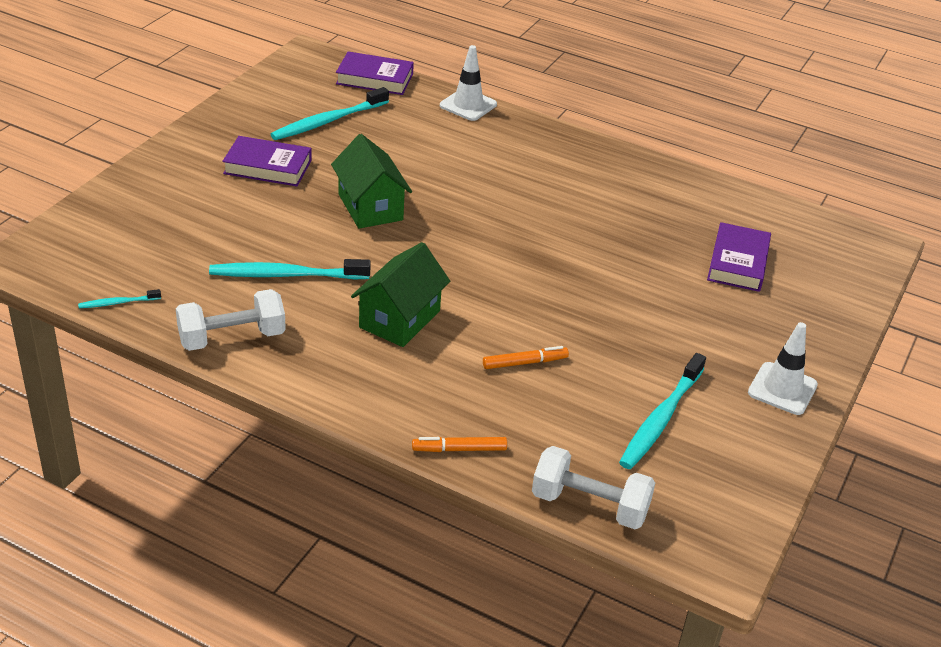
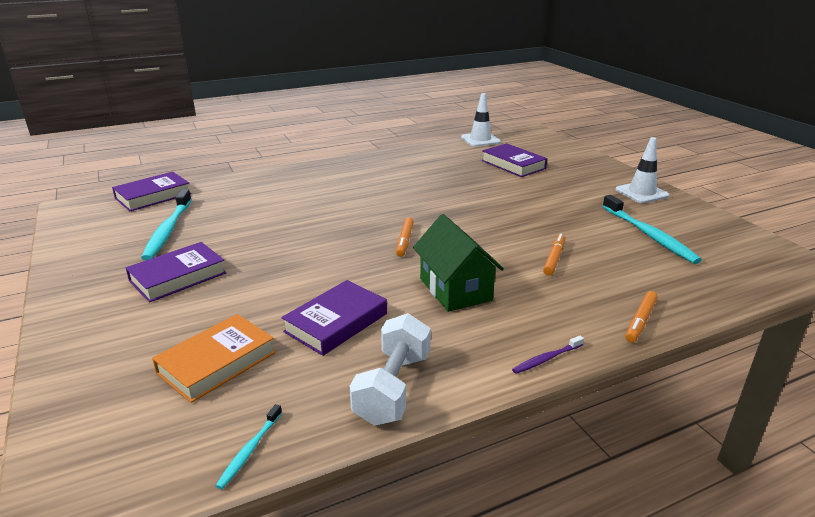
camera: 50 degrees left, 10 degrees down
turquoise toothbrush [209,259,371,279] -> purple book [281,280,387,356]
green house [331,134,412,229] -> none
white traffic cone [440,45,497,121] -> white traffic cone moved to [461,93,501,147]
white dumbbell [532,446,655,529] -> none
none -> orange book [152,314,276,403]
none -> orange marker [396,217,414,257]
none -> purple toothbrush [512,335,584,374]

